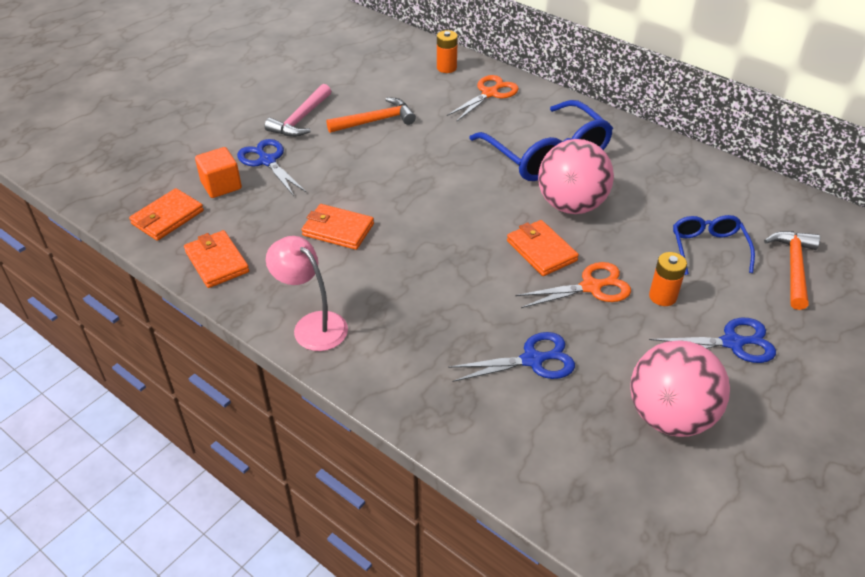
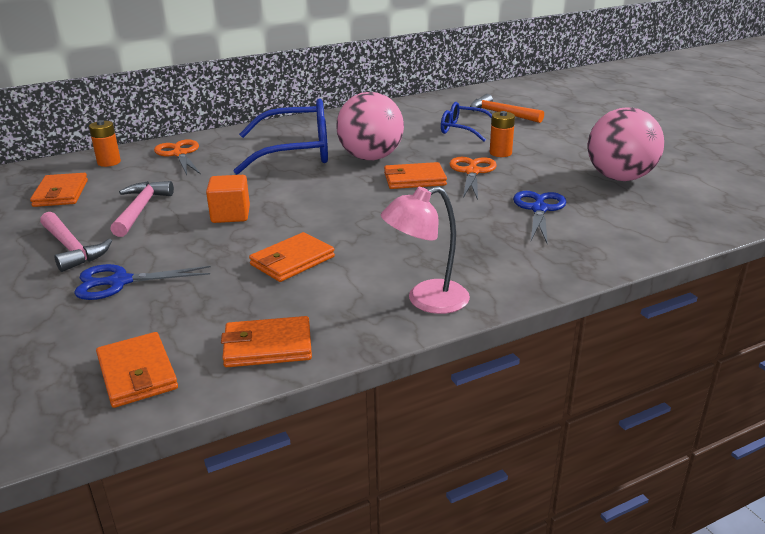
camera: 65 degrees left, 15 degrees down
orange cube [195,147,242,198] -> orange cube moved to [206,175,250,223]
orange hammer [326,97,416,133] -> pink hammer [110,181,174,237]
blue scissors [649,318,776,363] -> none
none -> orange wallet [30,173,88,207]

